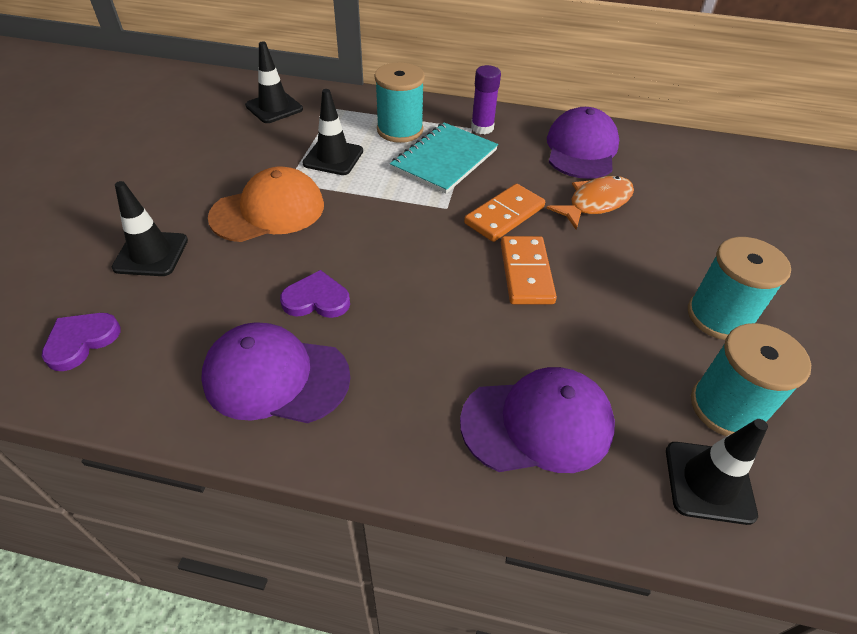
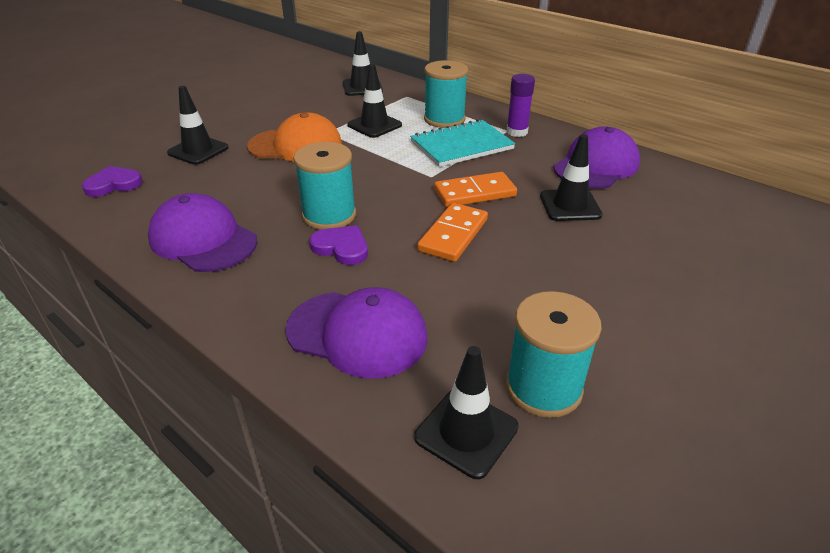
camera: 30 degrees right, 10 degrees down
purple heart [280,270,350,318] -> purple heart moved to [309,225,368,265]
orange fish [546,176,634,230] -> black traffic cone [540,134,603,221]
turquoise spool [688,237,791,340] -> turquoise spool moved to [293,142,356,230]

